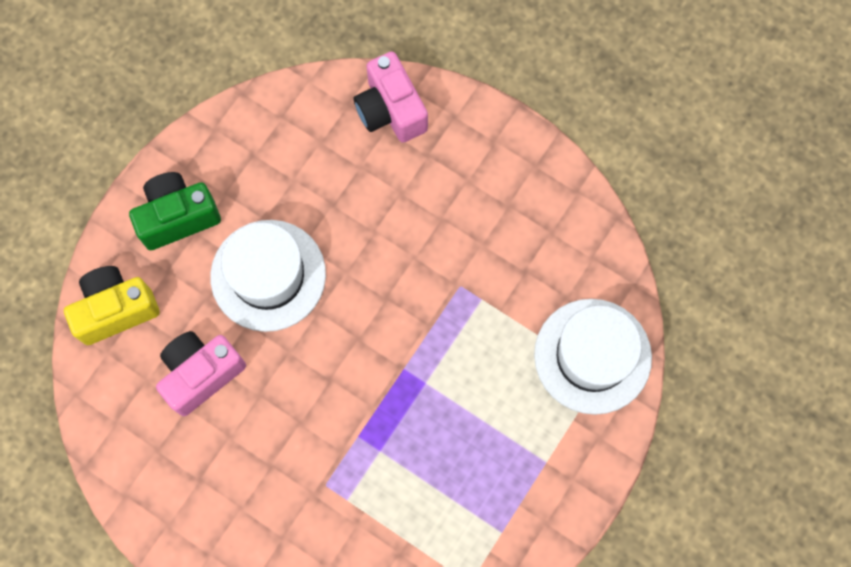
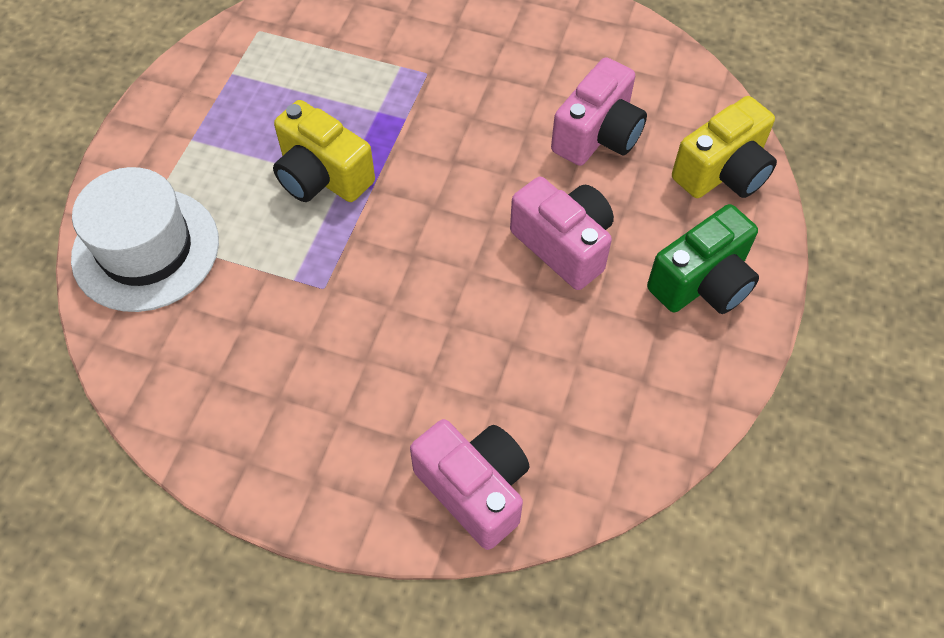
camera: 165 degrees right, 15 degrees down
white hat [210,220,326,332] -> pink camera [510,177,614,290]
none -> yellow camera [273,100,375,202]

